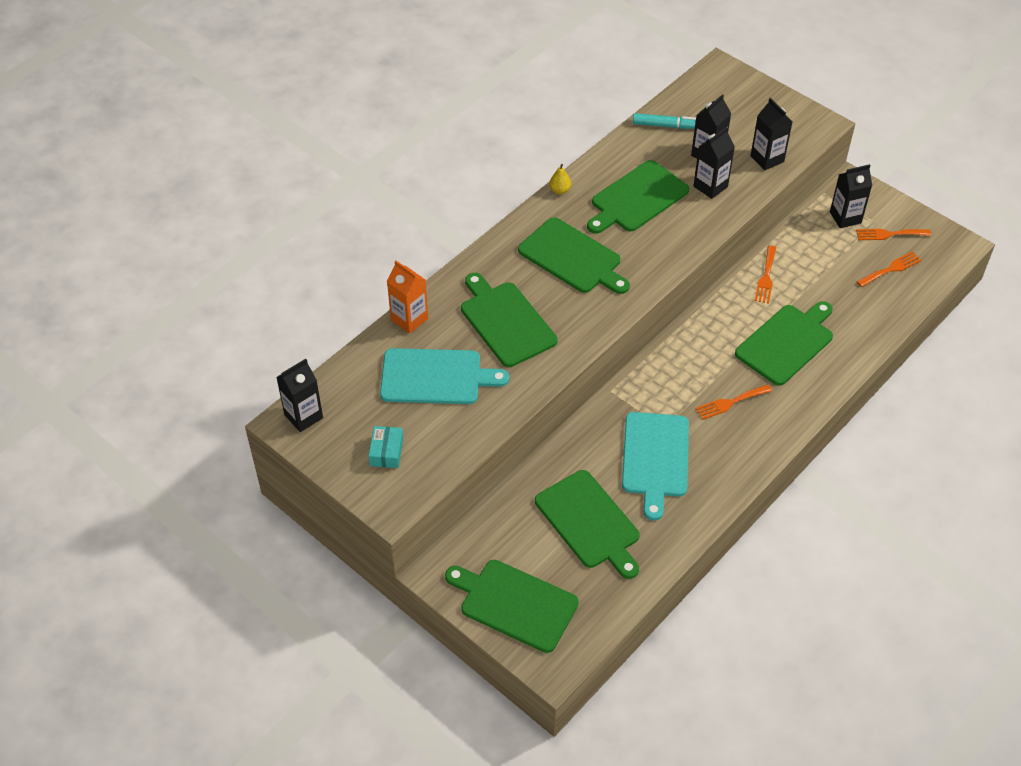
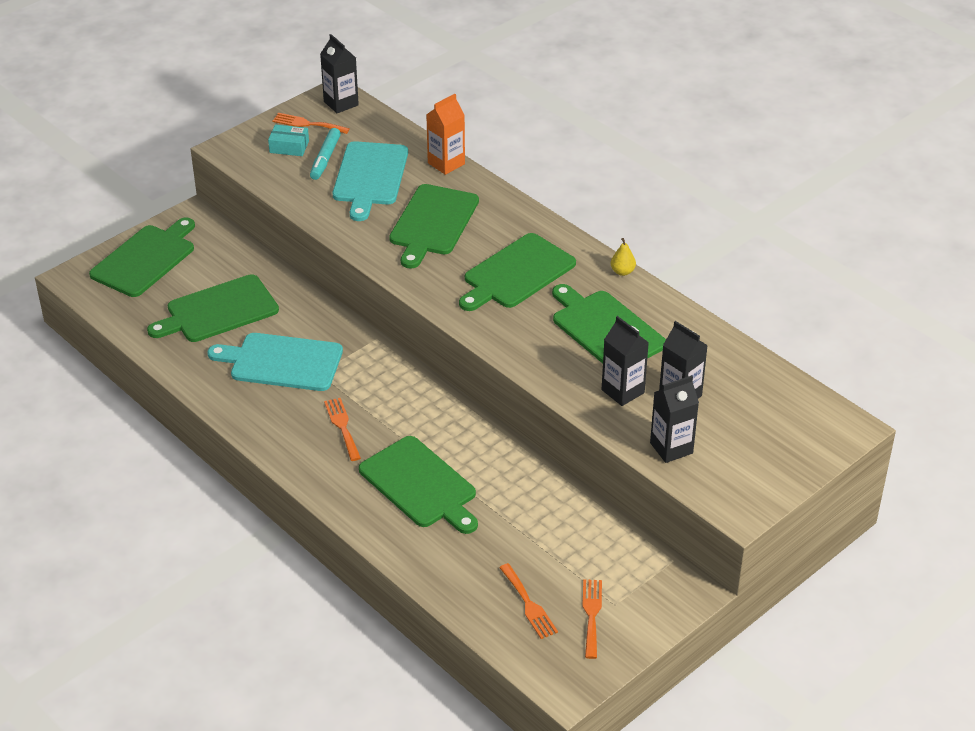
camera: 95 degrees right, 10 degrees down
green cutting board [461,273,558,367] -> green cutting board turned 135 degrees clockwise [389,184,479,269]
turquoise marker [633,113,696,129] -> turquoise marker moved to [310,128,341,180]
orange fork [755,246,776,304] -> orange fork moved to [273,113,350,134]
black carton [830,164,872,228] -> none

